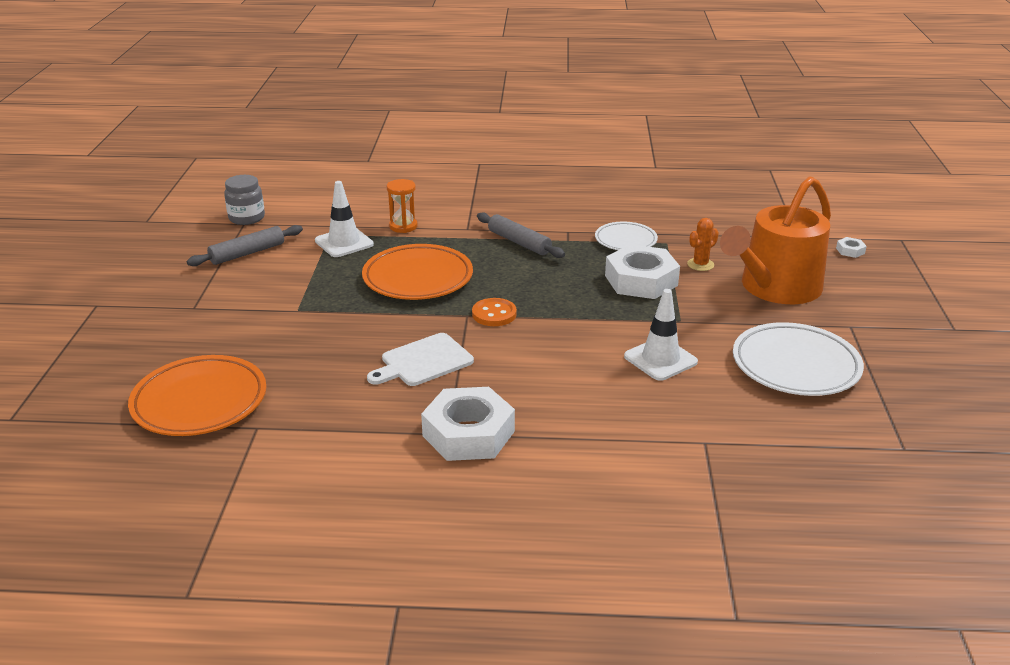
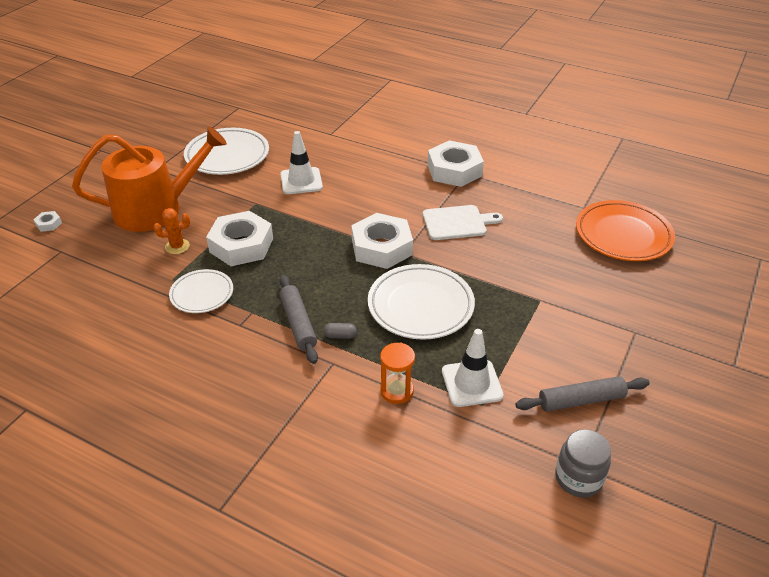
camera: 155 degrees left, 10 degrees up
orange plate [362,244,473,300] -> white plate [368,264,475,340]
orange button [472,298,517,326] -> white nut [351,213,413,269]
none -> grey capsule [324,323,357,339]

